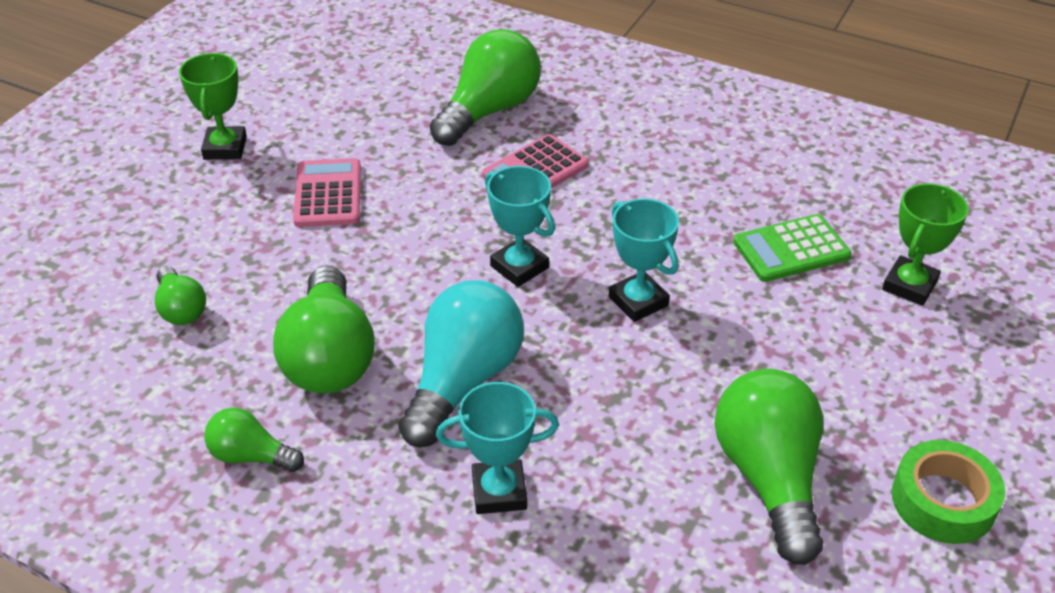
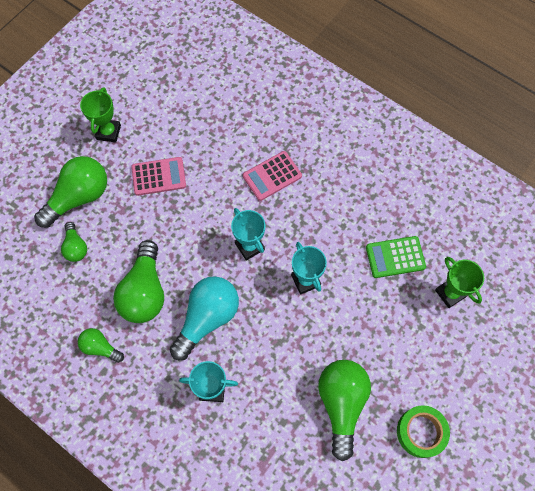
camera: 10 degrees right, 25 degrees up
pink calculator [293,158,361,227] -> pink calculator turned 75 degrees clockwise [131,157,186,196]
green light bulb [430,29,541,146] -> green light bulb moved to [34,156,107,228]
green trophy [882,183,969,306] -> green trophy turned 75 degrees counterclockwise [435,257,484,308]

